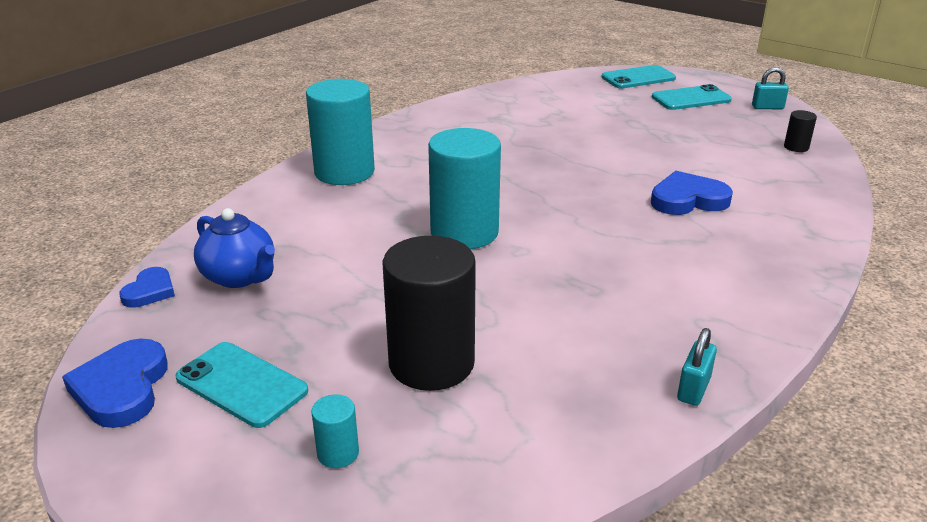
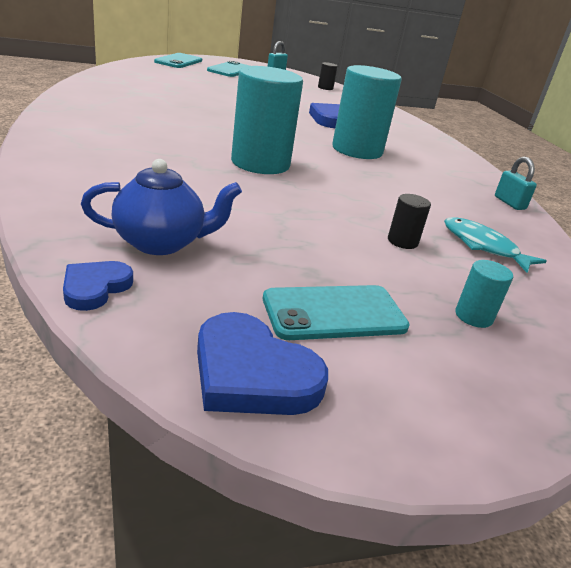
camera: 55 degrees left, 0 degrees up
blue heart [119,267,175,308] -> blue heart turned 120 degrees counterclockwise [63,261,133,311]
turquoise cylinder [306,79,375,185] -> turquoise cylinder moved to [332,65,402,159]
black cylinder [383,236,476,391] -> black cylinder [388,194,431,249], size x0.43
none -> turquoise fish [444,217,547,273]

